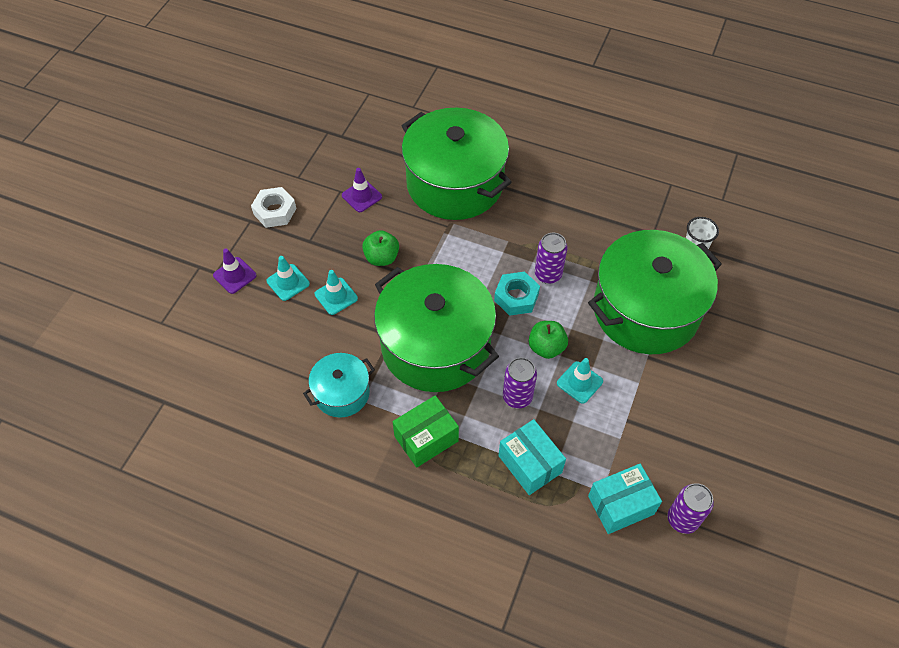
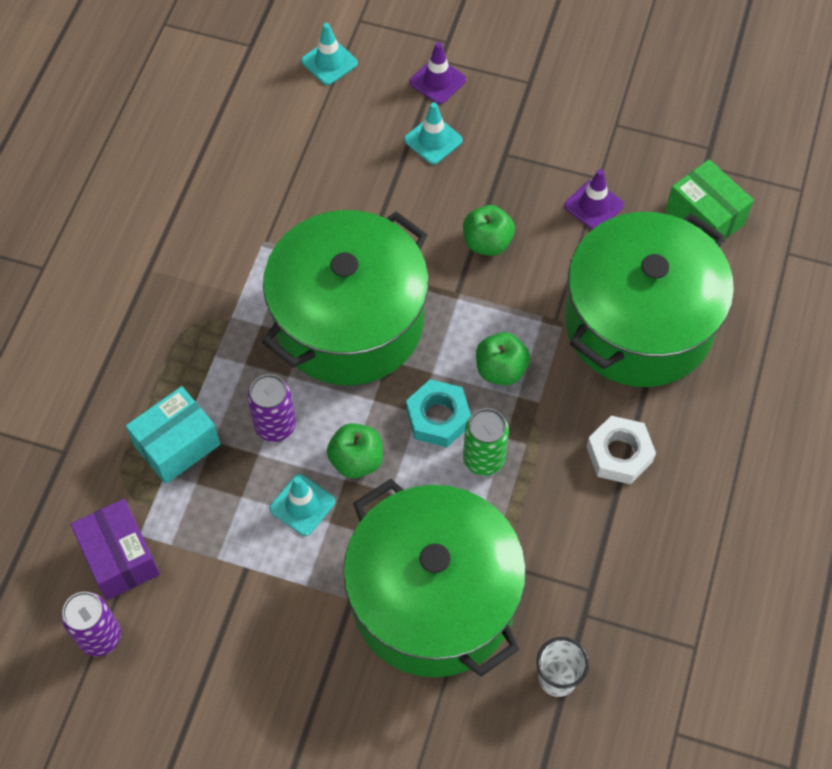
camera: 85 degrees right, 5 degrees up
white nut [251,187,296,228] -> white nut moved to [586,416,656,484]
turquoise pot [303,353,375,418] -> none
turquoise traffic cone [315,270,358,315] -> turquoise traffic cone moved to [301,23,358,85]
green box [392,395,459,468] -> green box moved to [665,159,754,242]
purple can [535,233,568,284] -> green can [463,408,509,476]
turquoise box [588,464,662,534] -> purple box [71,499,160,600]
none -> green apple [476,332,530,385]

